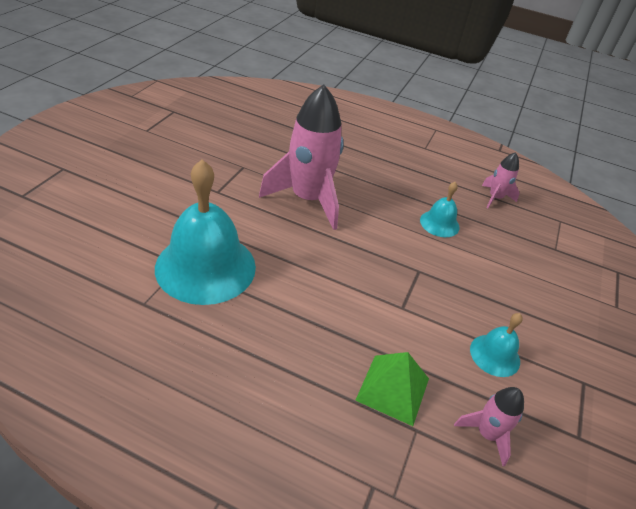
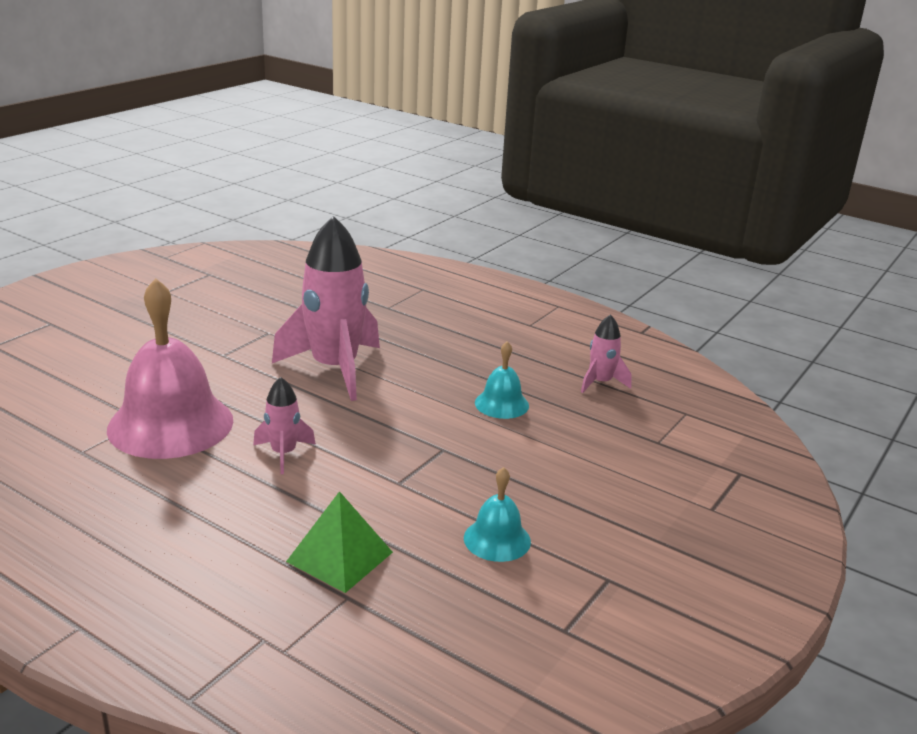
camera: 15 degrees right, 15 degrees down
turquoise bell [155,160,256,305] -> pink bell [107,278,233,459]
pink rocket [454,387,524,466] -> pink rocket moved to [253,377,316,474]

